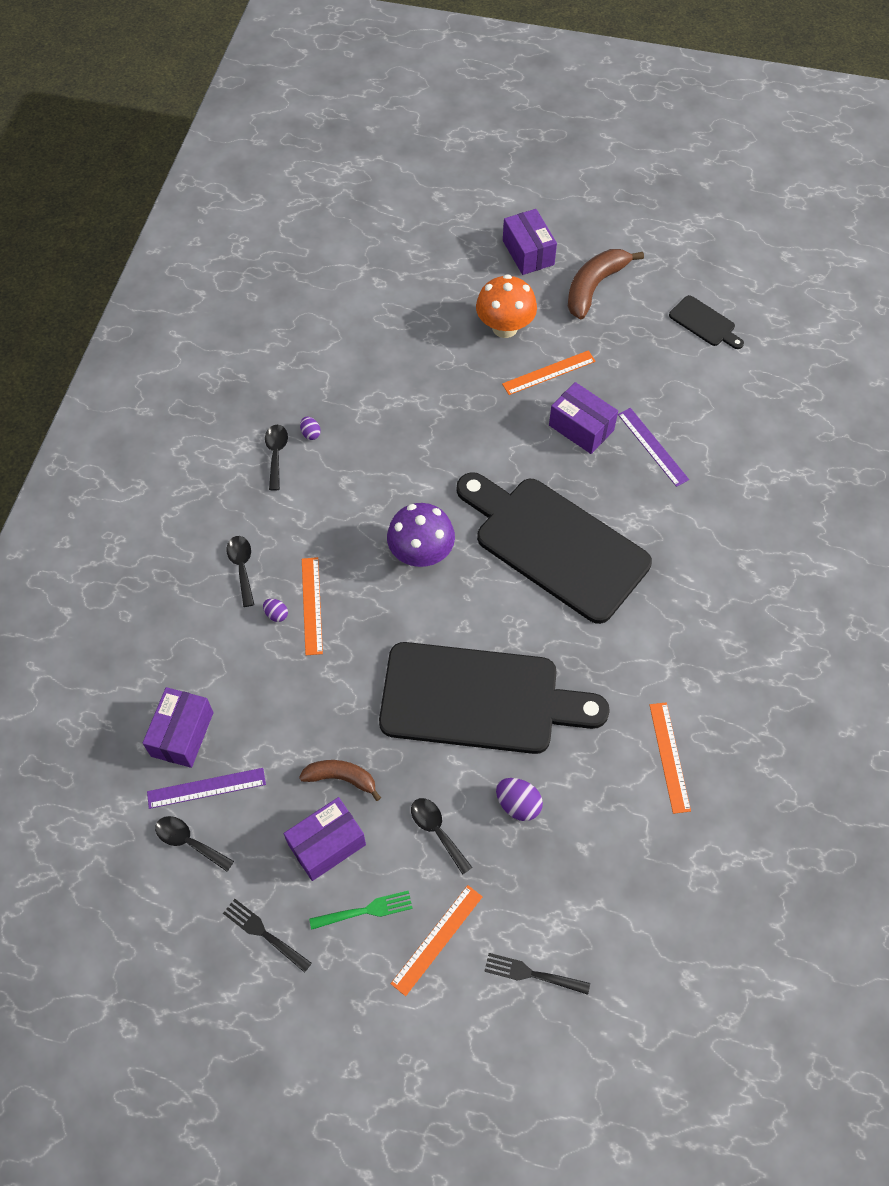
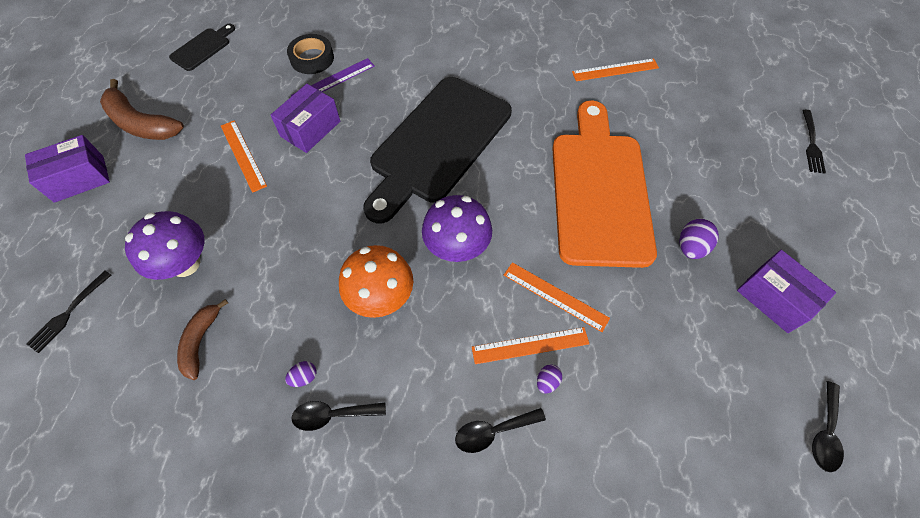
camera: 95 degrees left, 0 degrees up
purple box [143,687,214,768] -> none
purple ruler [147,768,266,809] -> none
black fork [223,899,312,973] -> black fork moved to [26,271,111,353]
brown banana [299,760,381,801] -> brown banana moved to [177,299,228,380]
green fork [309,890,413,930] -> none
black cutting board [379,642,610,754] -> orange cutting board [552,101,657,268]
orange ruler [391,885,483,996] -> orange ruler moved to [504,262,610,332]
black spoon [411,798,473,875] -> none
orange mushroom [476,274,537,338] -> orange mushroom moved to [339,245,413,318]
purple egg [496,778,543,821] -> purple egg moved to [679,219,719,259]
none -> purple mushroom [125,211,205,280]
none -> black tape [287,34,334,74]

